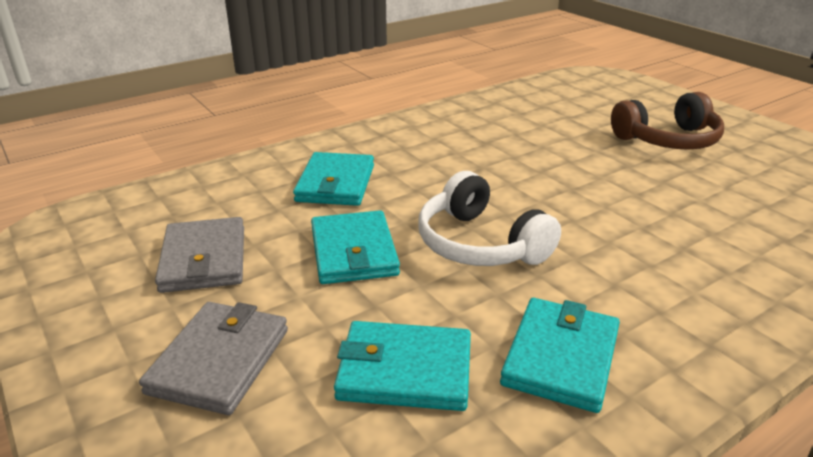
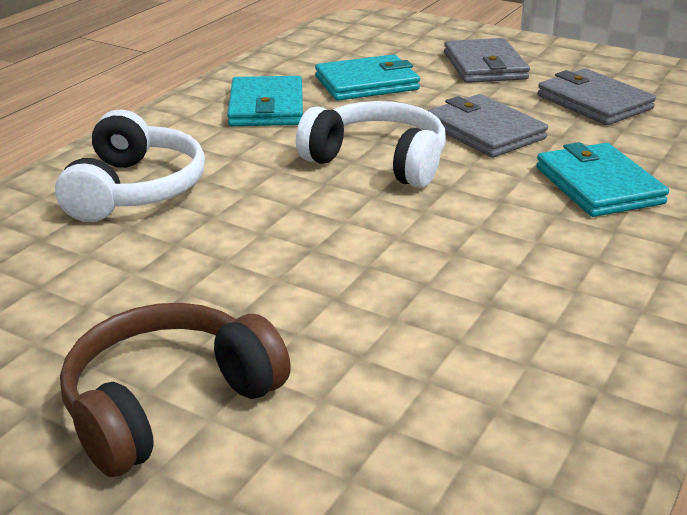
camera: 155 degrees right, 0 degrees up
turquoise wallet [311,210,400,284] -> grey wallet [427,94,548,158]
none -> white headphones [55,109,205,222]

